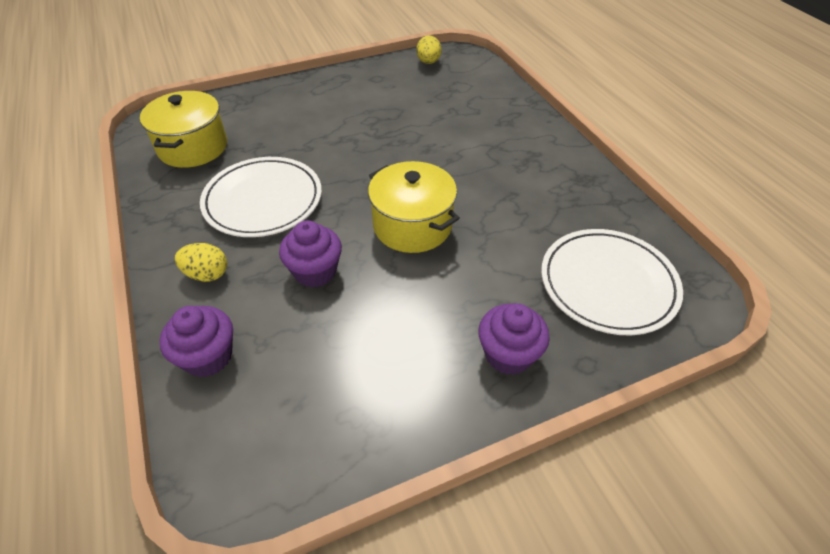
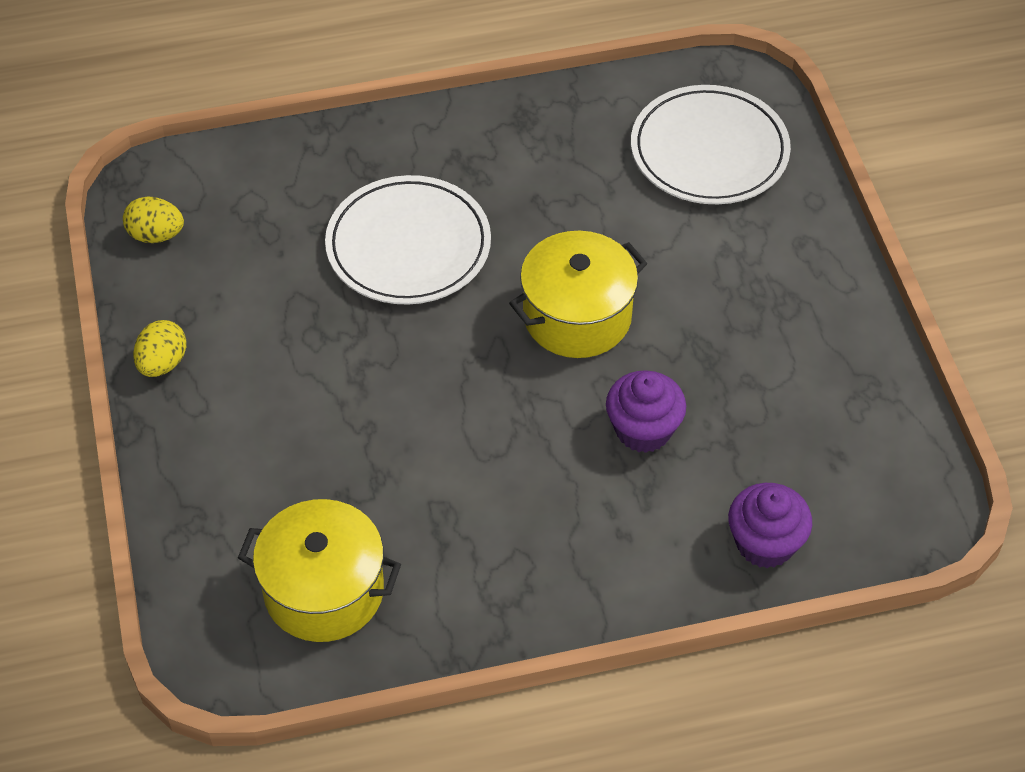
camera: 80 degrees left, 5 degrees up
yellow egg [175,243,227,282] -> yellow egg moved to [133,320,187,377]
white plate [200,157,322,237] -> white plate moved to [325,175,491,304]
purple cupcake [478,303,550,375] -> none

